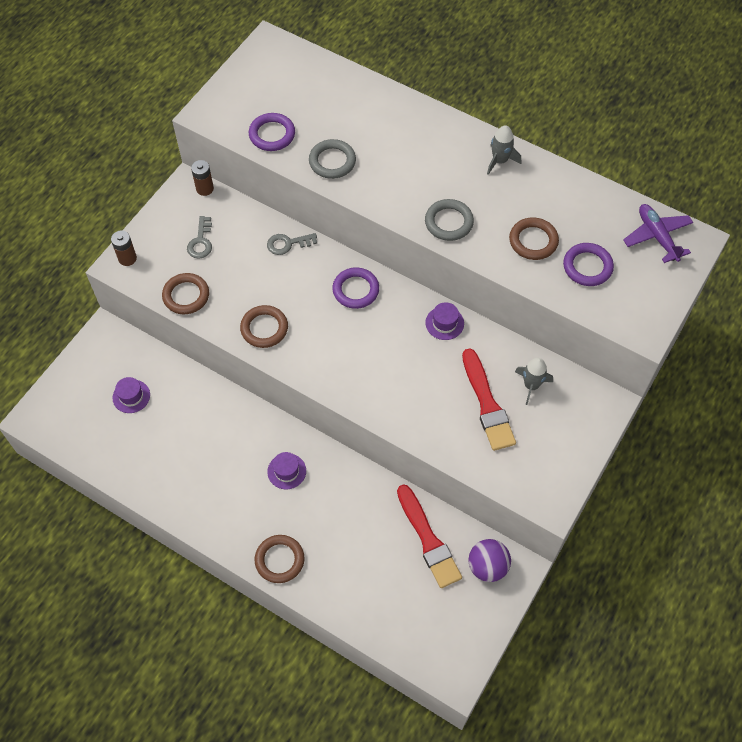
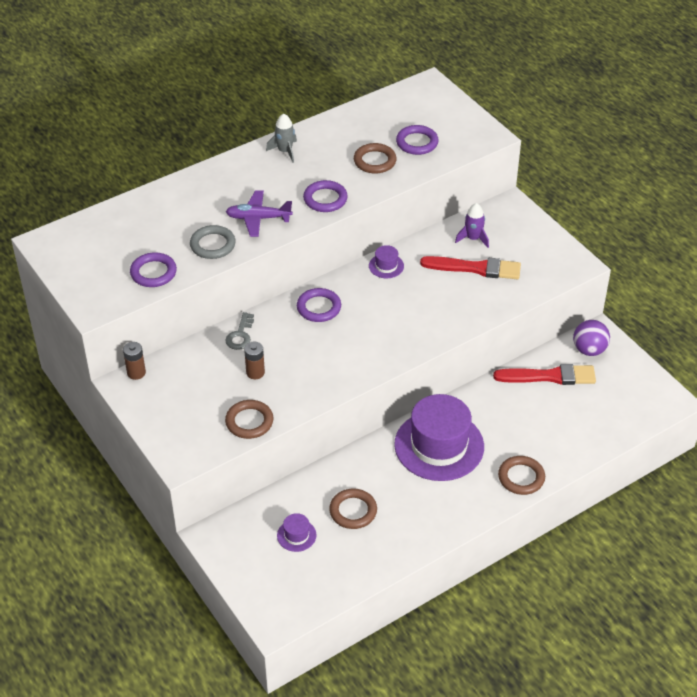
camera: 65 degrees left, 15 degrees down
brown battery [111,231,137,266] -> brown battery moved to [244,342,265,379]
grey key [187,216,212,259] -> none
brown ring [240,305,288,348] -> brown ring moved to [329,488,377,529]
purple hat [267,452,306,489] -> purple hat [394,394,484,481], size x2.40
grey ring [425,199,474,241] -> purple ring [303,180,348,212]
grey rocket [515,358,553,405] -> purple rocket [455,203,489,248]
purple plane [623,204,693,263] -> purple plane moved to [226,190,293,237]

